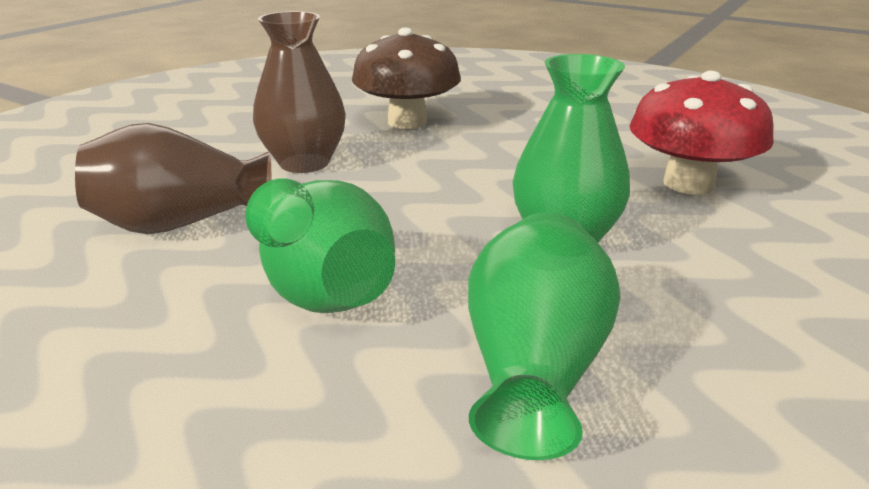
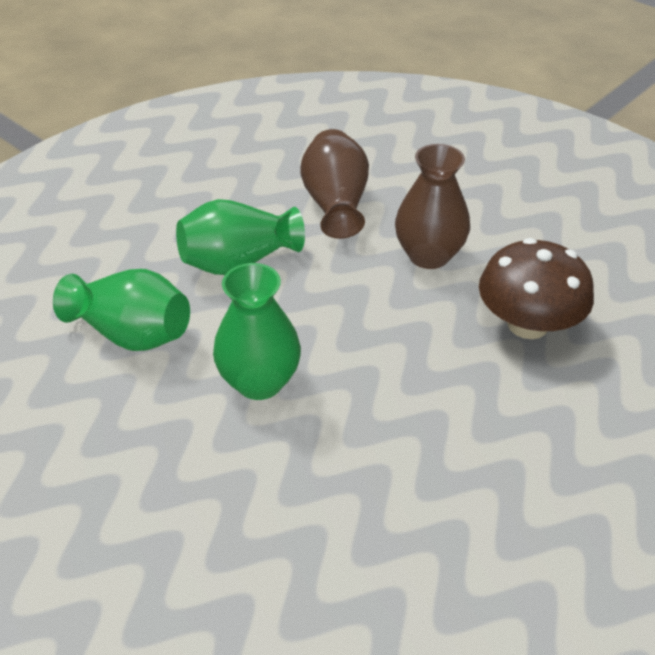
camera: 100 degrees right, 15 degrees up
red mushroom [629,71,774,195] -> none

